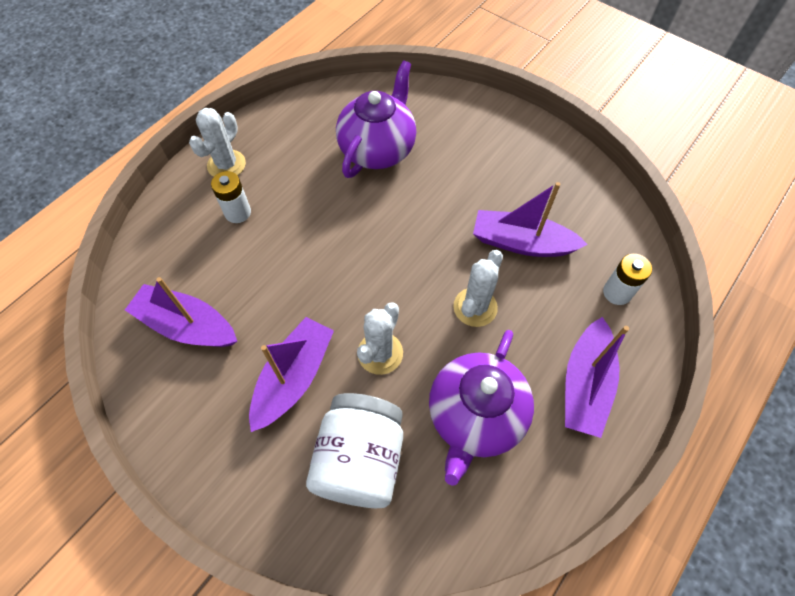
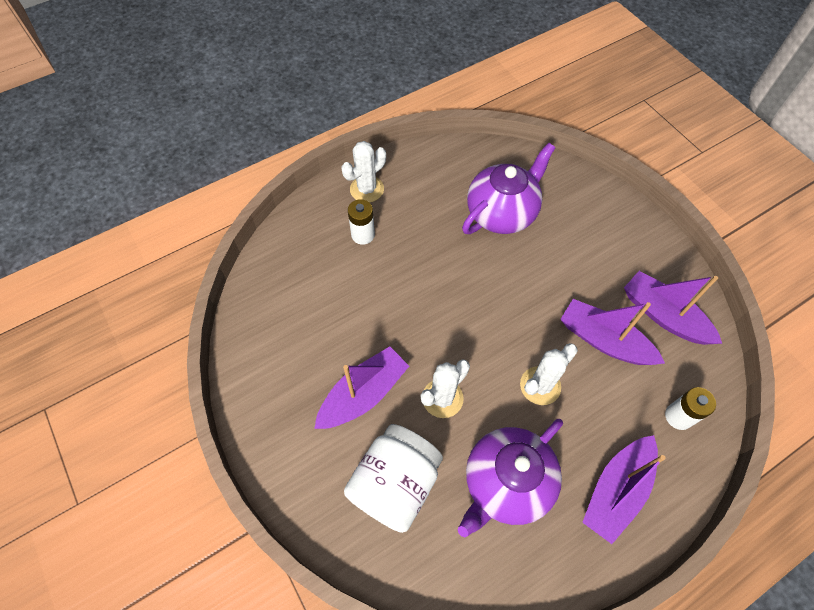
camera: 20 degrees right, 0 degrees up
purple boat [125,277,237,347] -> purple boat moved to [624,271,722,345]

